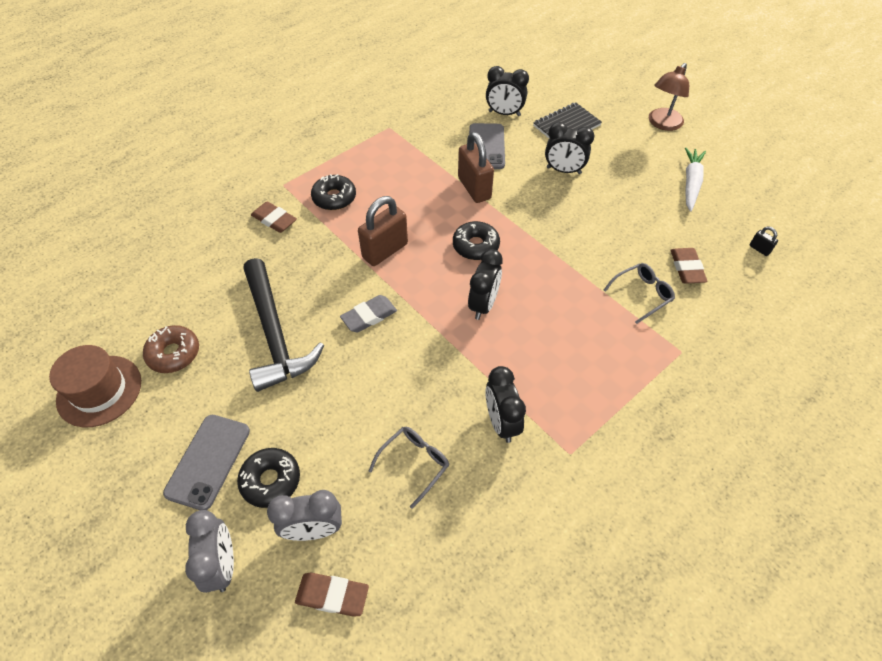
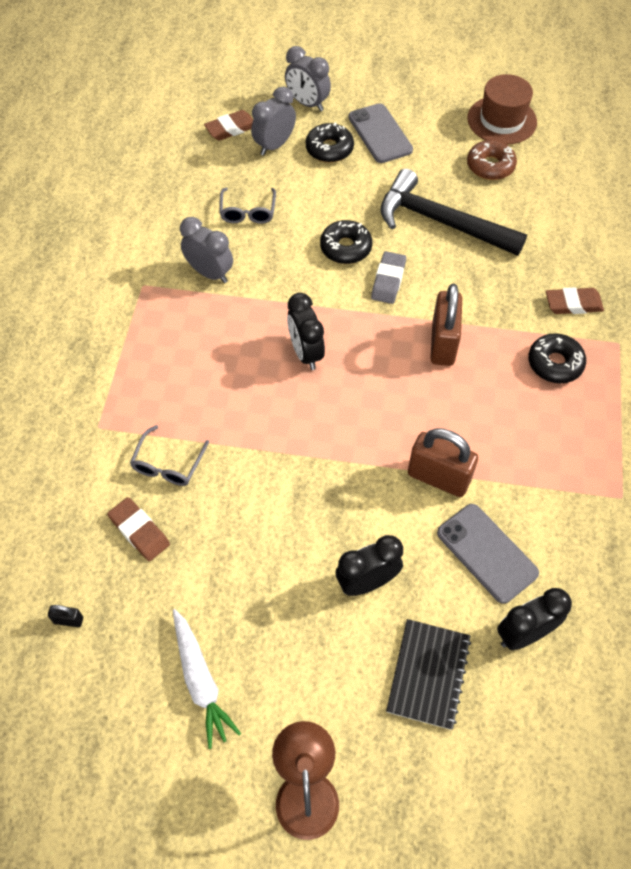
camera: 140 degrees right, 5 degrees up
black donut [453,221,500,260] -> black donut moved to [320,220,372,264]
black clock [485,366,526,443] -> grey clock [180,217,233,283]

